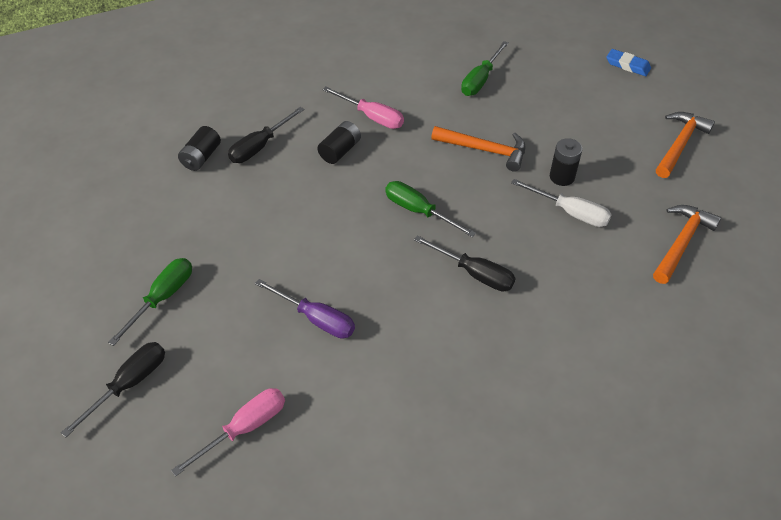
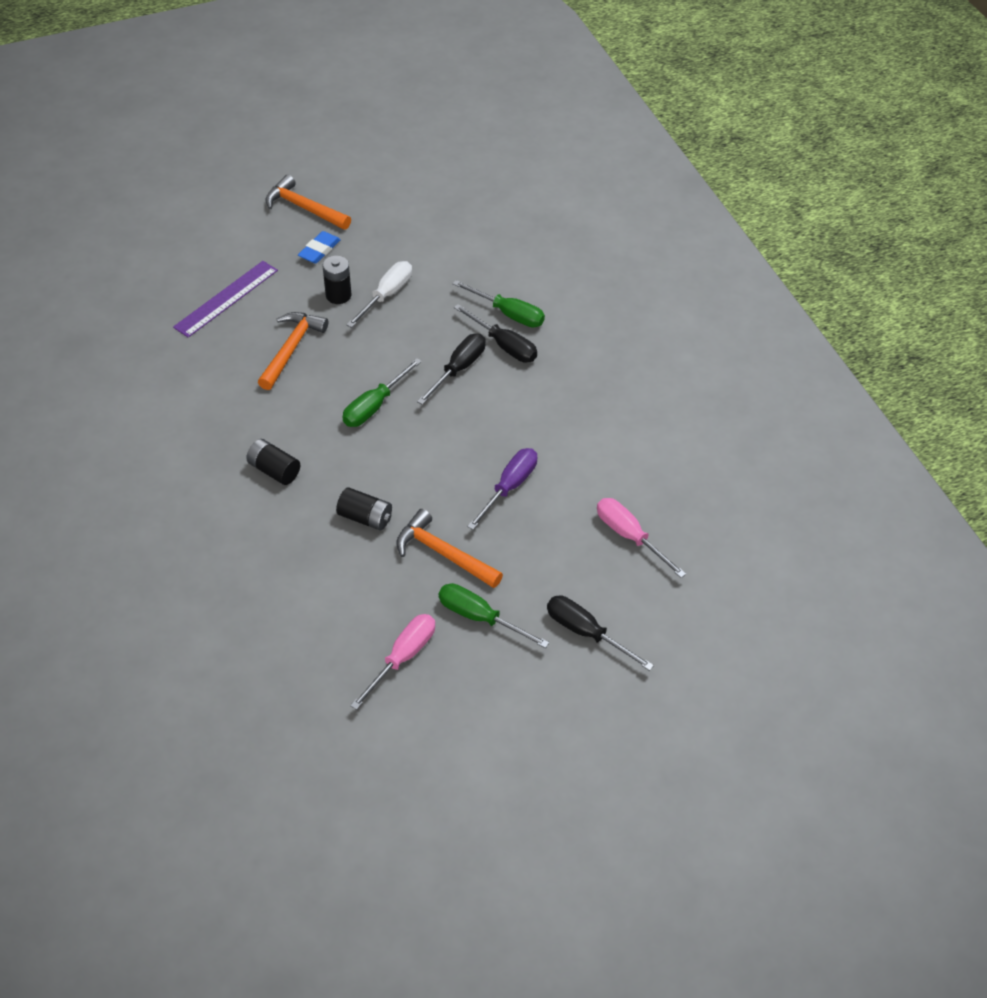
camera: 90 degrees left, 0 degrees up
black battery [178,126,221,171] -> black battery moved to [336,487,392,531]
black screwdriver [228,107,304,163] -> black screwdriver moved to [454,304,537,363]
pink screwdriver [323,87,404,129] -> pink screwdriver moved to [350,614,435,710]
green screwdriver [461,41,509,96] -> green screwdriver moved to [453,280,545,328]
blue eraser [607,49,651,76] -> blue eraser moved to [298,231,341,264]
orange hammer [653,205,721,284] -> orange hammer moved to [396,509,503,588]
none -> purple ruler [173,261,278,338]

